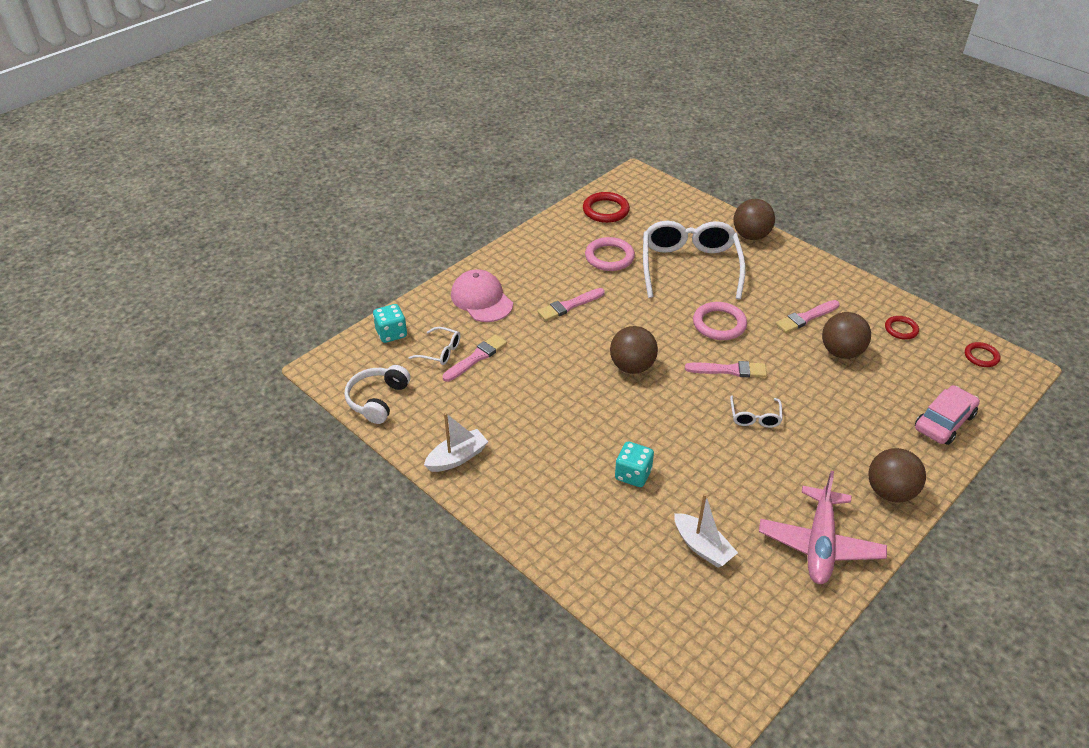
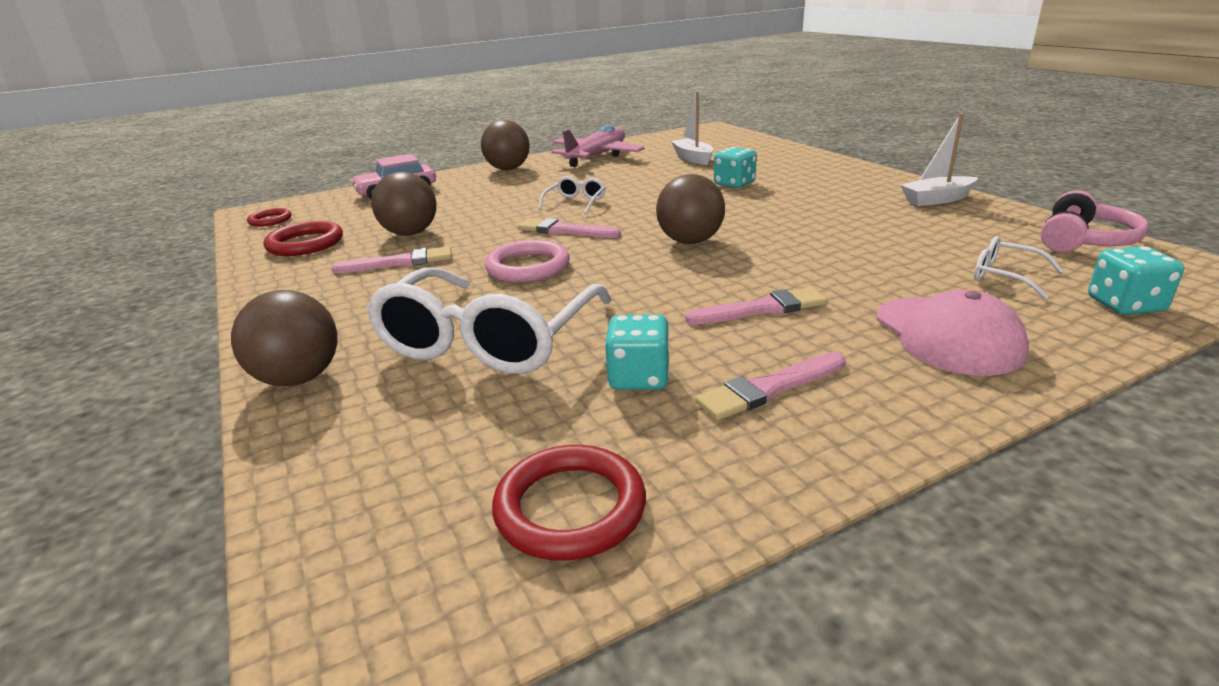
camera: 160 degrees left, 15 degrees down
white headphones [345,365,410,424] -> pink headphones [1041,190,1149,252]
pink brush [442,334,507,382] -> pink brush moved to [695,352,846,420]
pink ring [585,237,635,271] -> turquoise dice [605,314,670,390]
red ring [885,316,919,340] -> red ring [264,221,343,256], size x1.64

